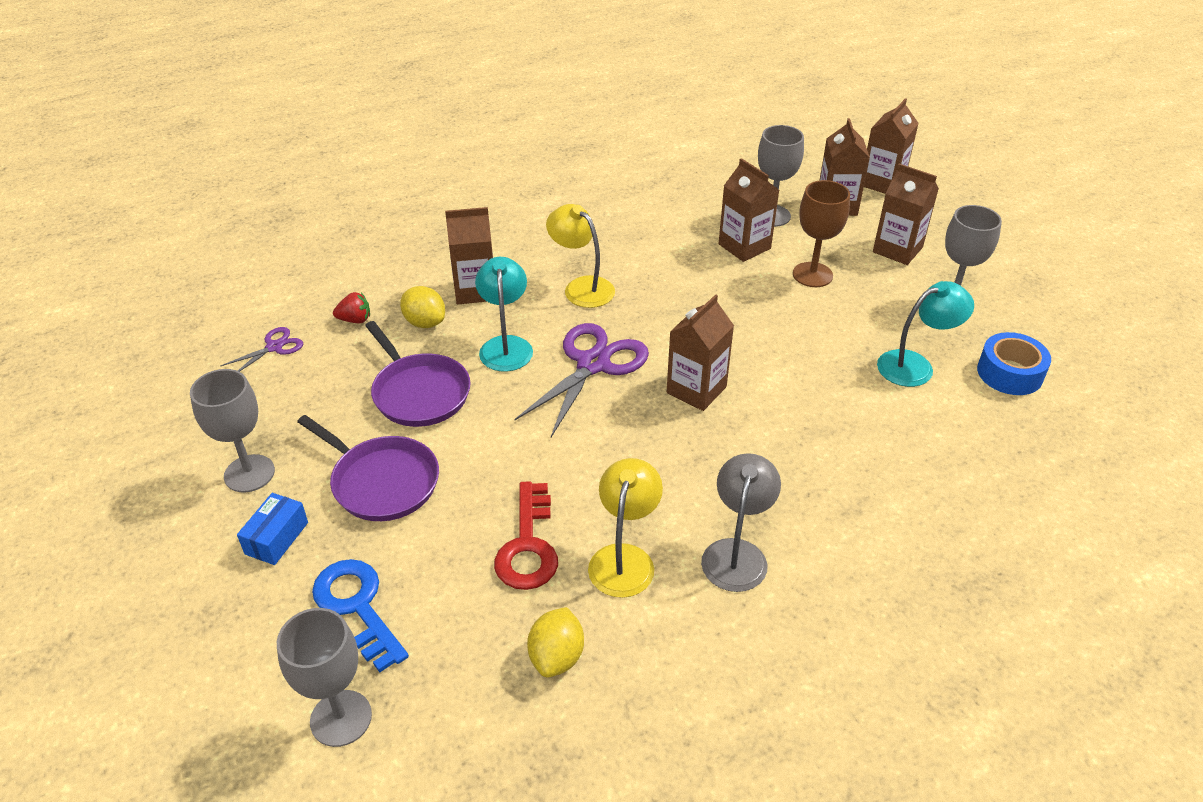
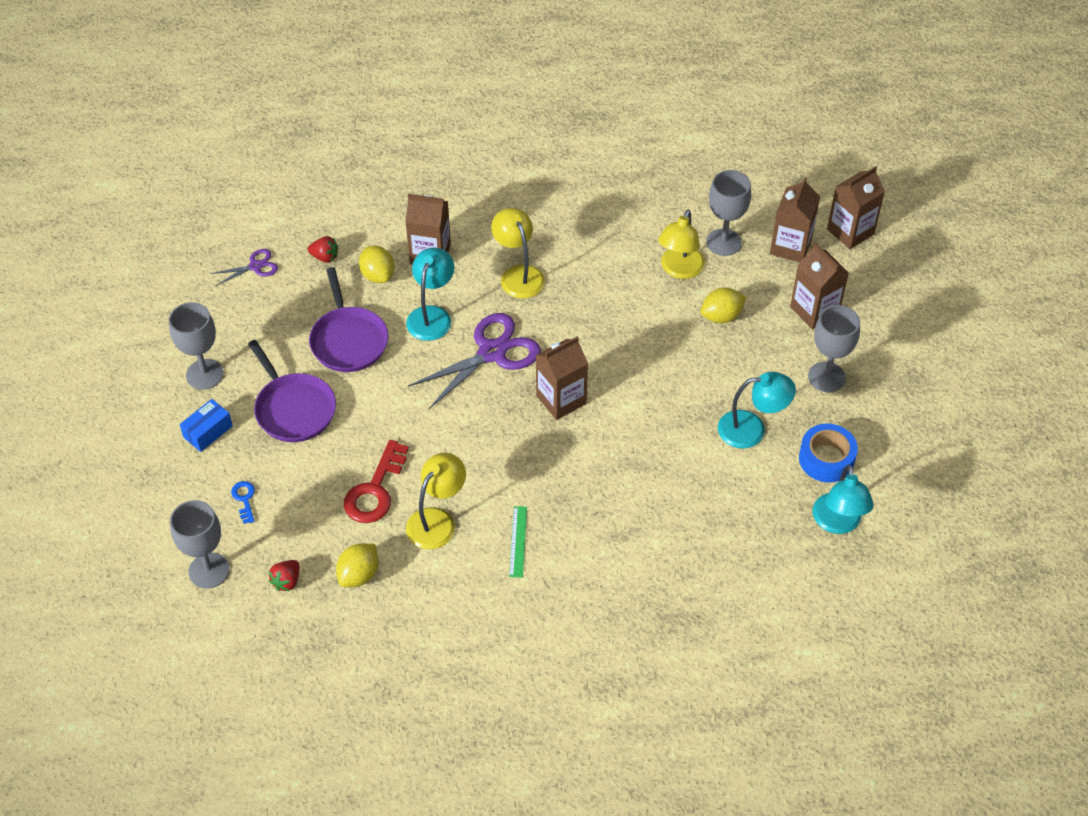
camera: 20 degrees right, 10 degrees up
blue key [312,559,409,673] -> blue key [231,481,255,524], size x0.50
grey lamp [701,453,781,592] -> green ruler [509,506,527,578]
brown carton [718,158,779,262] -> yellow lamp [658,209,705,279]
brown goblet [793,180,850,287] -> yellow lemon [701,288,746,323]
none -> red strawberry [269,560,299,591]
none -> turquoise lamp [813,465,874,534]

